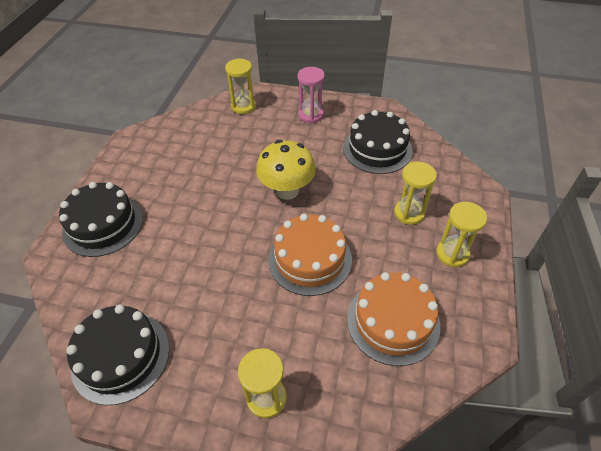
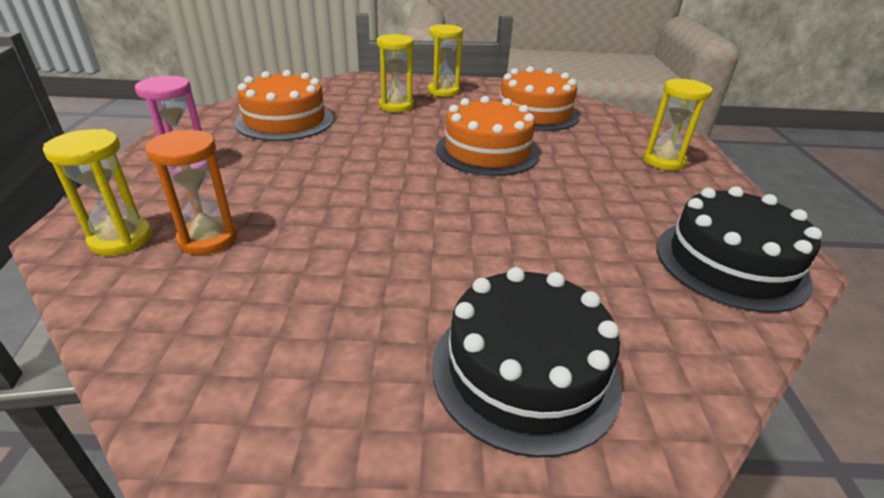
camera: 105 degrees left, 15 degrees down
yellow mushroom [256,140,316,200] -> none
black cake [343,110,413,174] -> orange cake [235,70,334,141]
none -> orange hourglass [145,130,237,255]

